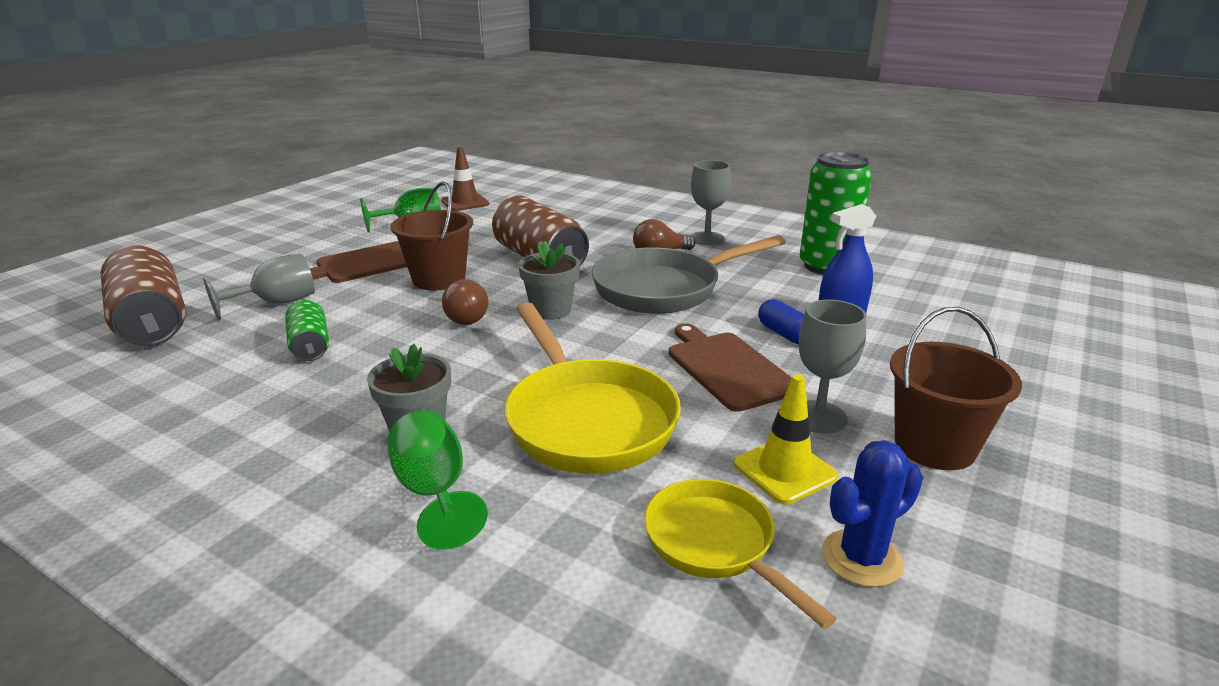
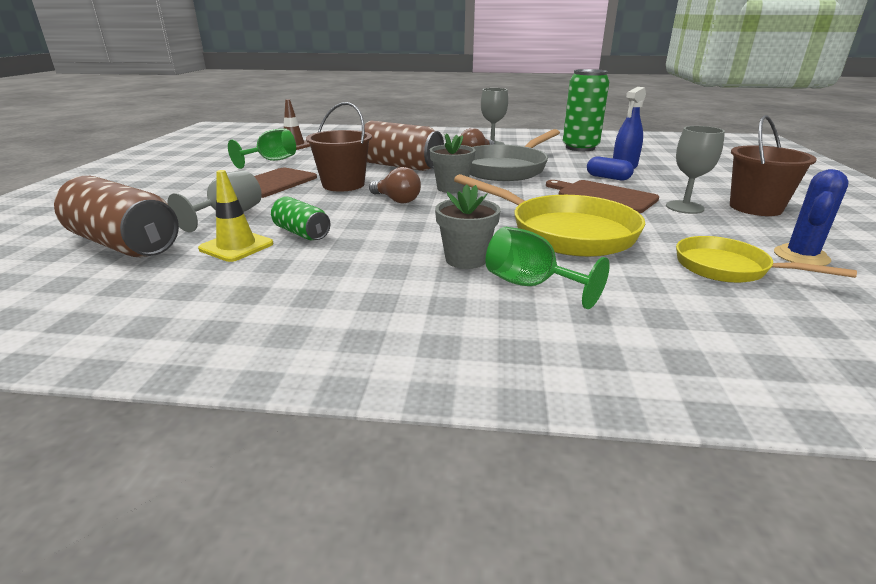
camera: 25 degrees left, 0 degrees up
yellow traffic cone [734,374,838,504] -> yellow traffic cone moved to [198,170,273,262]

